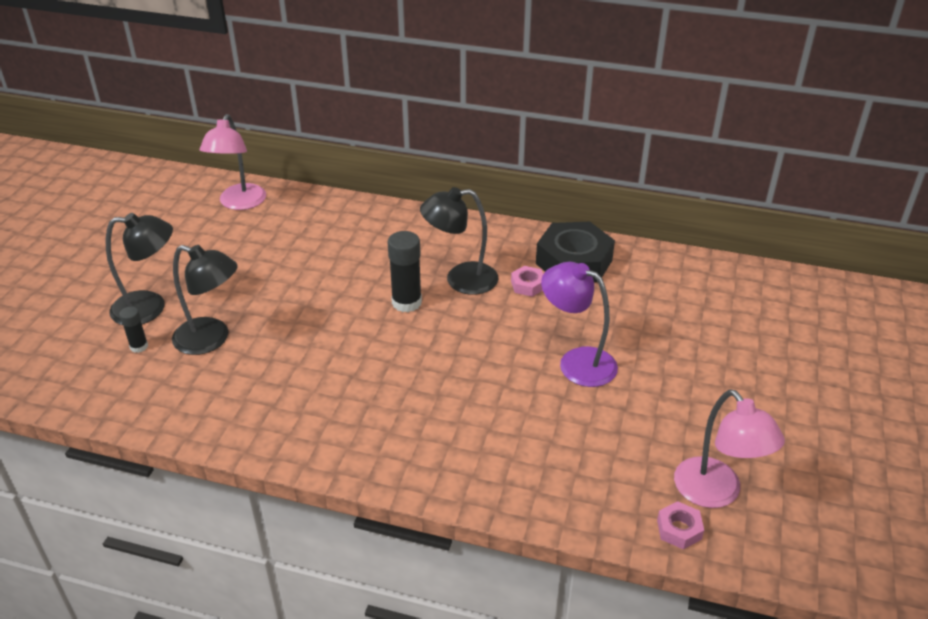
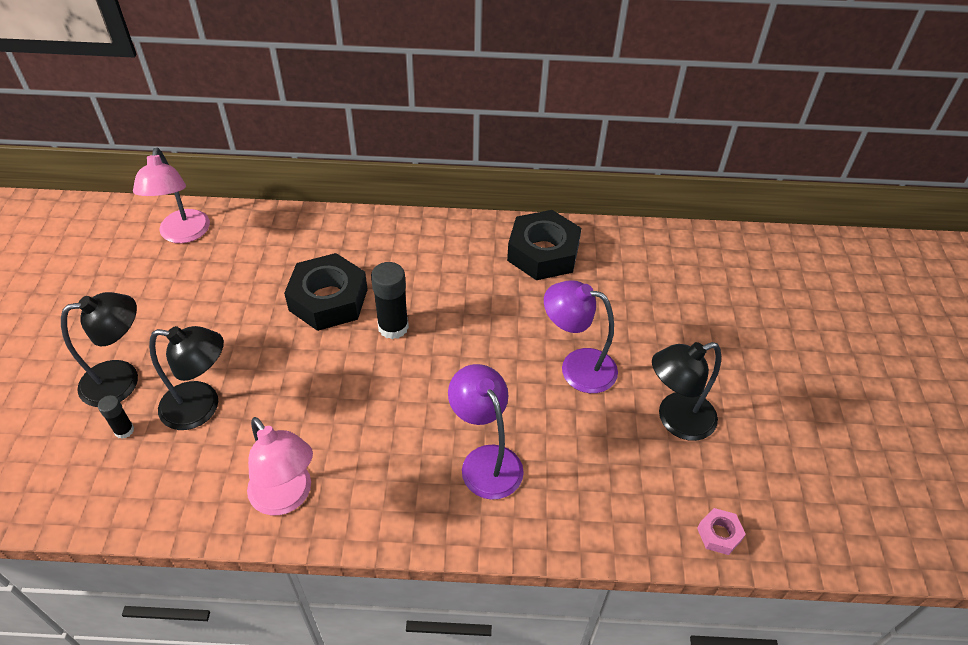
camera: 15 degrees left, 10 degrees up
black lamp [420,187,498,295] -> black lamp moved to [652,342,721,441]
pink nut [511,266,543,297] -> none
pink lamp [674,389,785,508] -> pink lamp moved to [247,417,313,515]
none -> black nut [284,253,368,331]
none -> purple lamp [448,364,524,500]

